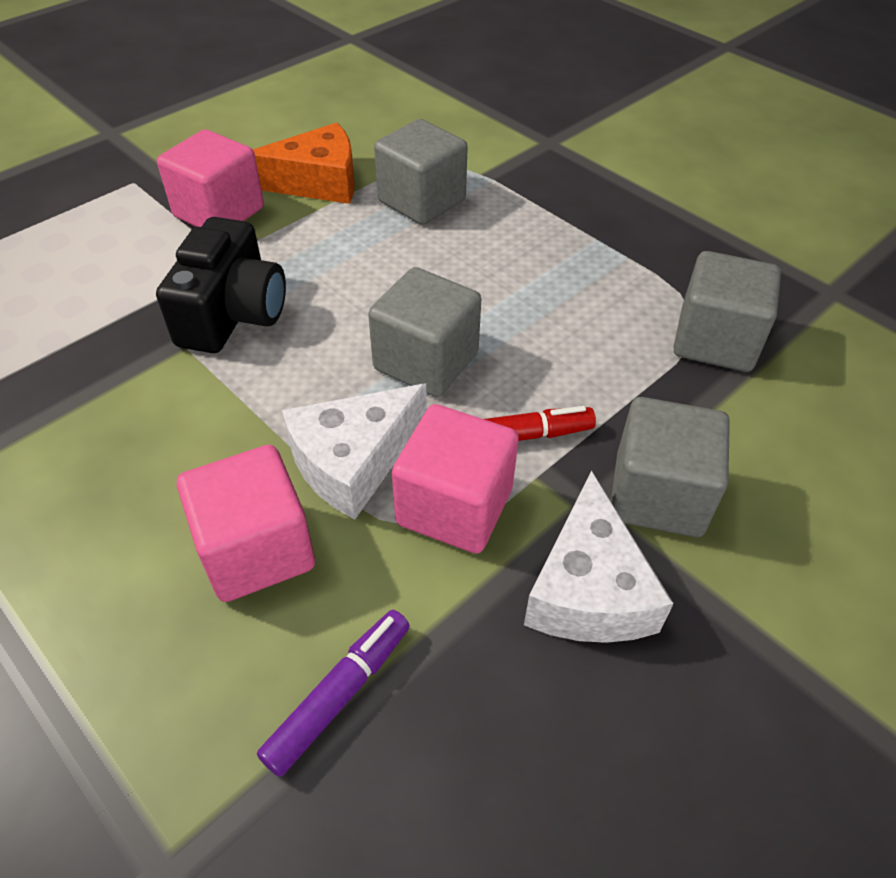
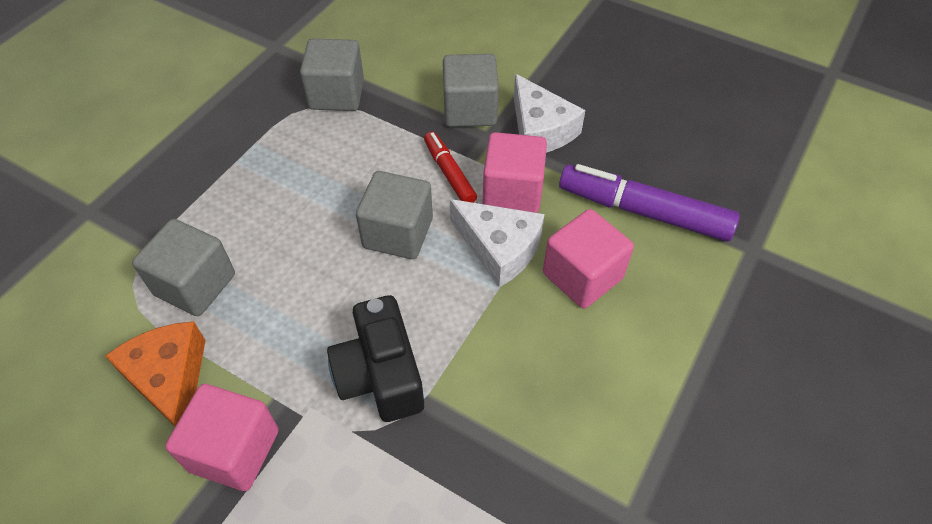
camera: 105 degrees left, 5 degrees up
black camera [156,217,286,353] -> black camera turned 105 degrees counterclockwise [327,295,424,422]
purple marker [257,610,410,777] -> purple marker [559,164,740,241], size x1.77
white cheese [524,471,674,643] -> white cheese turned 75 degrees clockwise [514,74,585,153]

